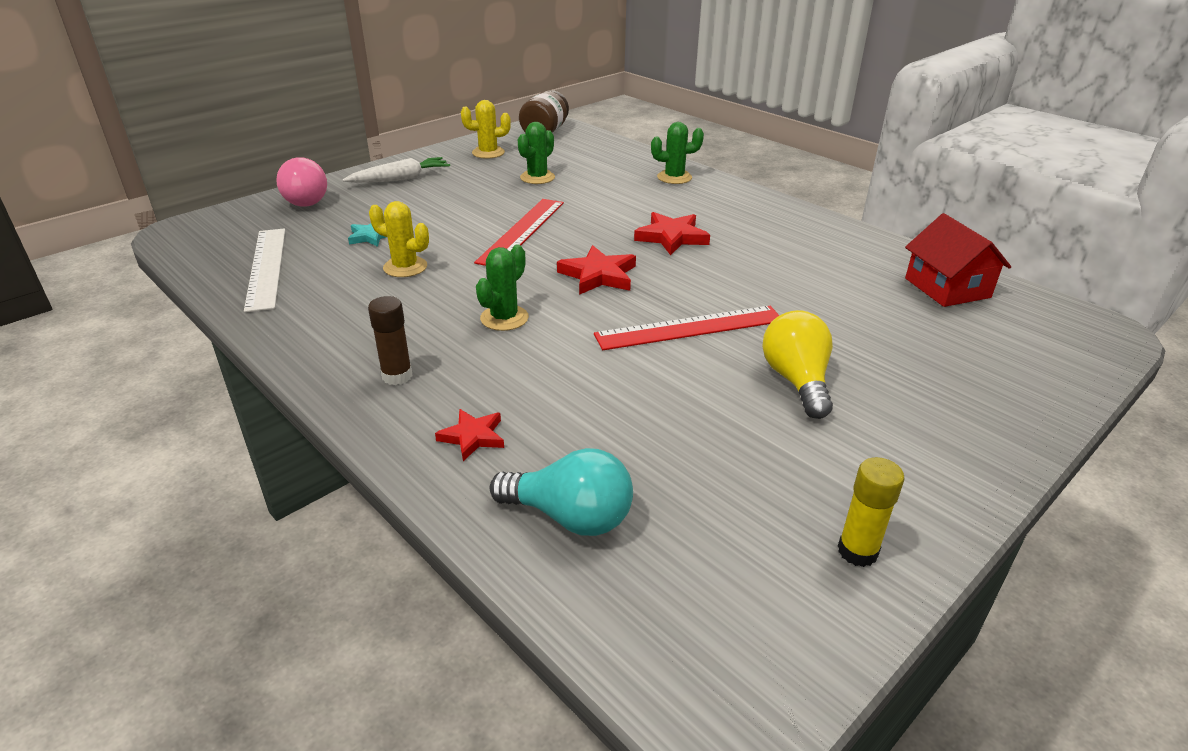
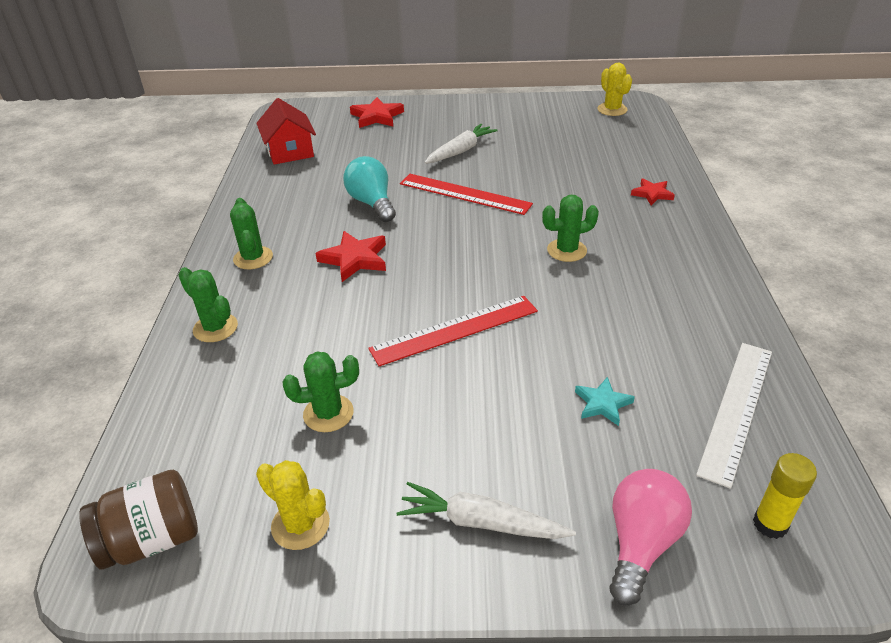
camera: 135 degrees left, 5 degrees up
brown glue stick [368,296,413,385] -> none
yellow cactus [369,201,429,277] -> yellow cactus moved to [597,63,632,116]
turquoise light bulb [490,448,633,536] -> turquoise light bulb moved to [343,156,396,222]
red star [557,245,636,295] -> red star moved to [350,97,404,128]
yellow light bulb [762,310,833,419] -> white carrot [424,124,498,164]
yellow glue stick [838,457,905,567] -> yellow glue stick moved to [753,453,817,539]
red house [905,213,1011,307] -> red house turned 45 degrees counterclockwise [256,98,316,165]
none -> green cactus [230,198,273,269]

